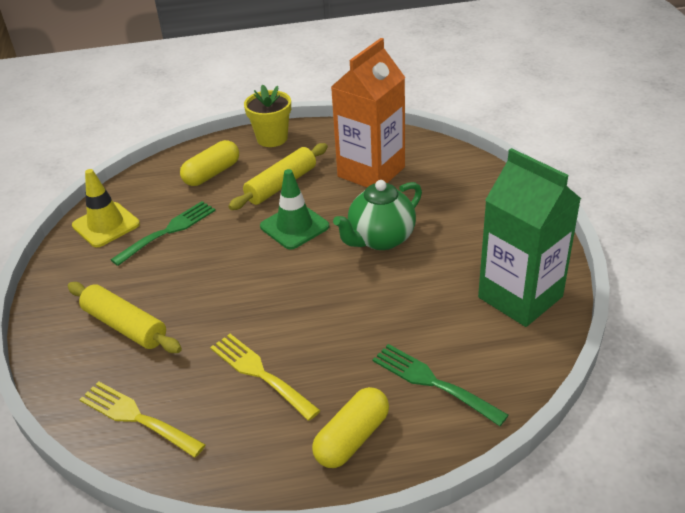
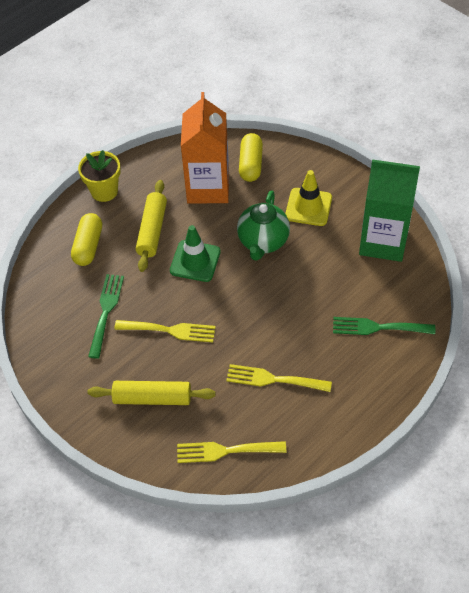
camera: 35 degrees left, 15 degrees up
yellow traffic cone [72,169,140,247] -> yellow traffic cone moved to [285,170,332,226]
yellow capsule [312,387,389,468] -> yellow capsule moved to [239,133,263,182]
none -> yellow fork [114,320,216,342]

